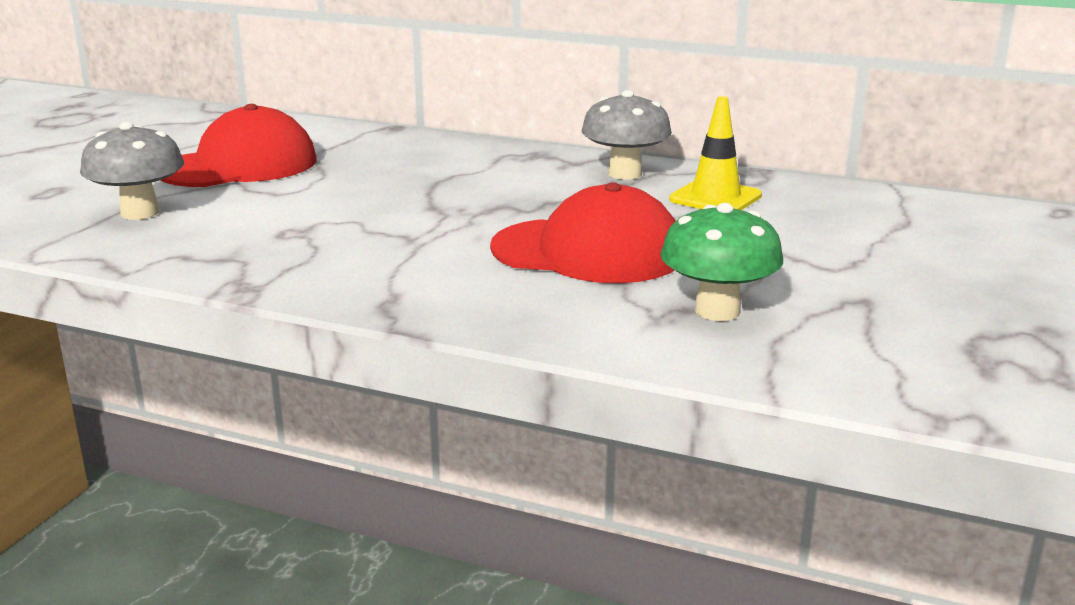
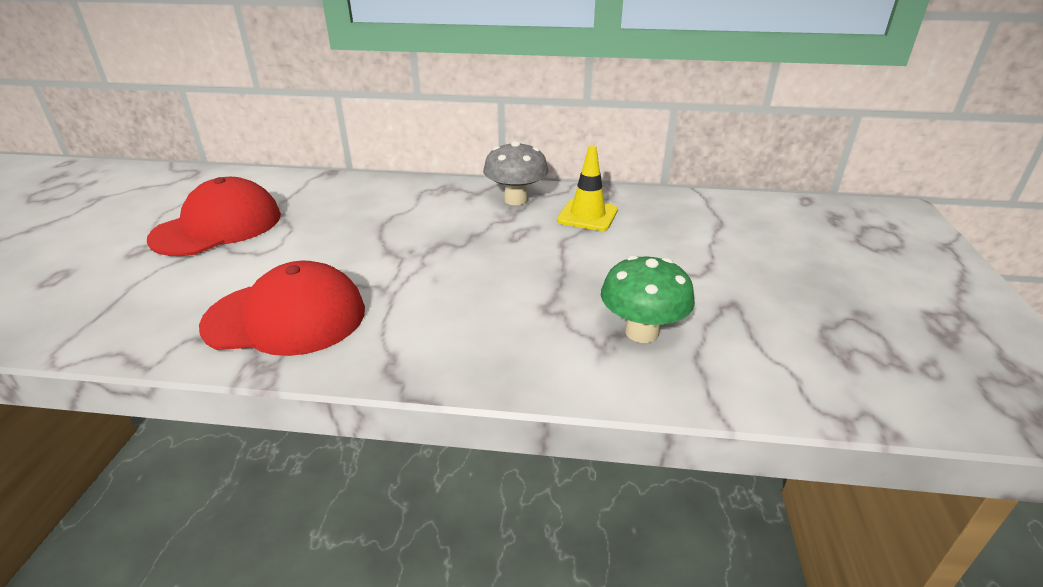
camera: 15 degrees left, 10 degrees up
grey mushroom [80,122,184,220] -> none
red cap [490,183,676,283] -> red cap moved to [199,261,365,356]

